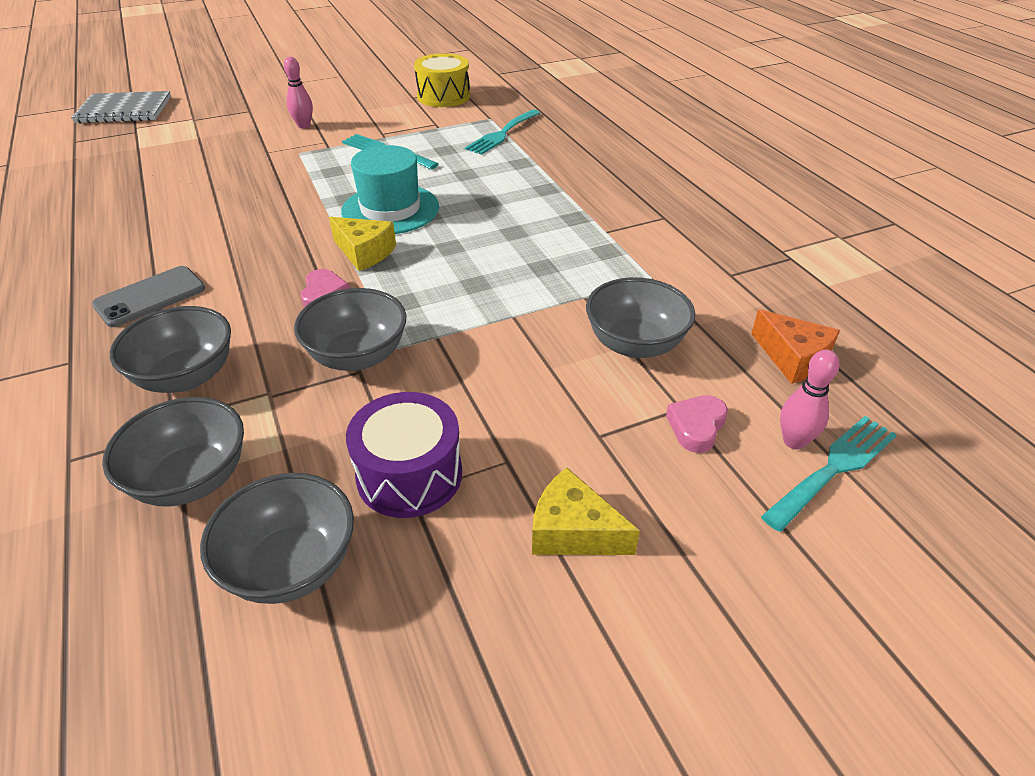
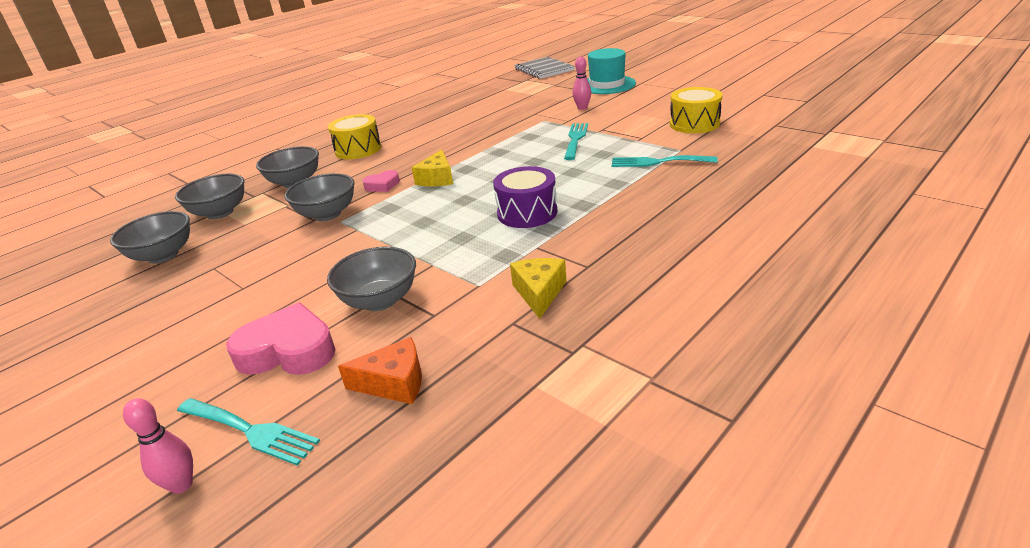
camera: 70 degrees right, 10 degrees down
grey phone [92,266,205,327] -> yellow drum [328,114,381,159]
turquoise hat [341,145,439,234] -> turquoise hat moved to [587,48,636,94]
purple drum [346,392,462,518] -> purple drum moved to [493,166,557,228]
yellow cheese [532,468,640,555] -> yellow cheese moved to [510,258,567,319]
pink heart [666,395,728,453] -> pink heart [226,303,335,375], size x1.88
orange cheese [751,309,840,384] -> orange cheese turned 120 degrees counterclockwise [338,337,422,404]
pink bowling pin [780,350,839,449] -> pink bowling pin moved to [123,398,193,494]

